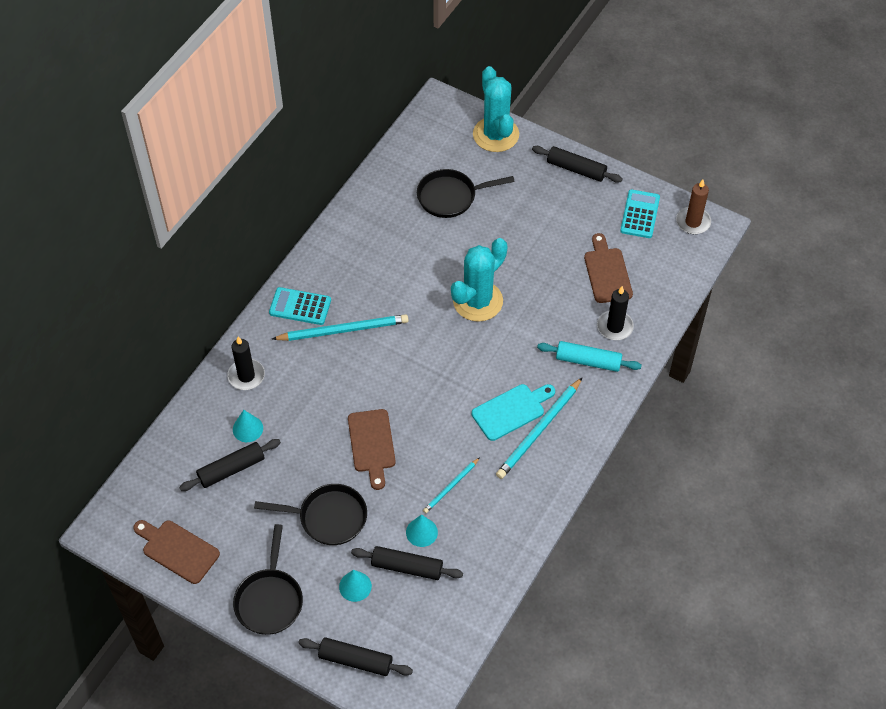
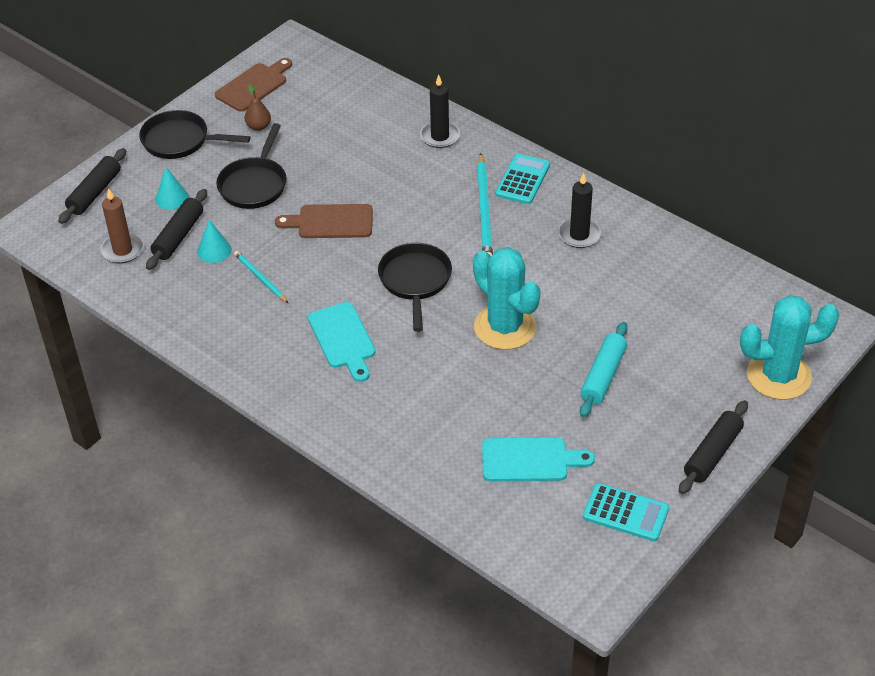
camera: 100 degrees right, 10 degrees down
black rolling pin [179,439,281,491] -> none
turquoise cone [233,410,263,442] -> none
black pan [417,169,515,218] -> black pan moved to [378,243,452,332]
turquoise pencil [496,377,583,479] -> none
turquoise rolling pin [537,341,642,372] -> turquoise rolling pin moved to [580,322,628,417]
brown cutting board [584,233,633,303] -> turquoise cutting board [482,437,595,482]
black candle [597,286,634,340] -> black candle moved to [558,173,601,248]
brown candle [676,180,711,234] -> brown candle moved to [101,188,144,263]
none -> brown pear [245,84,271,131]

